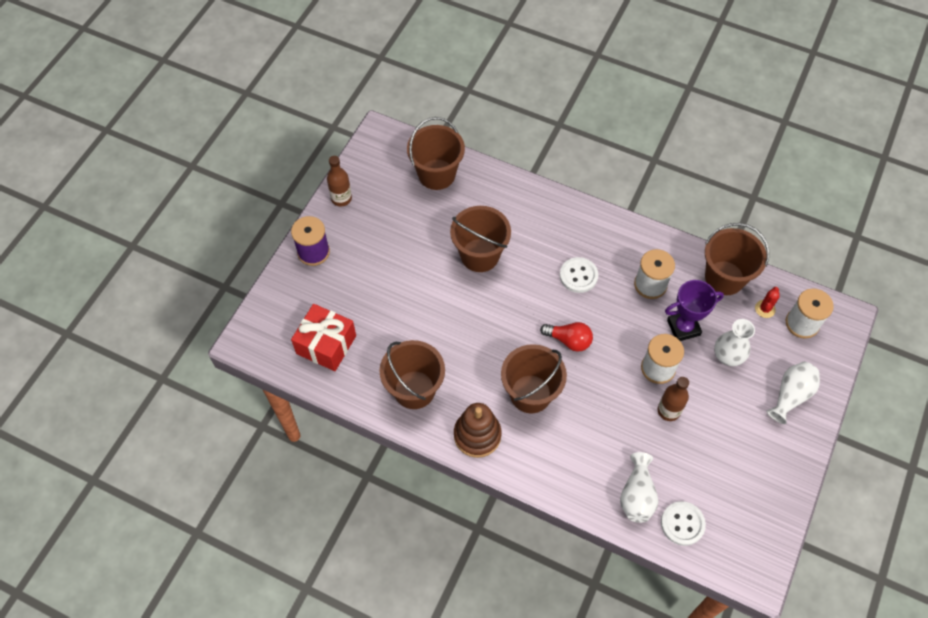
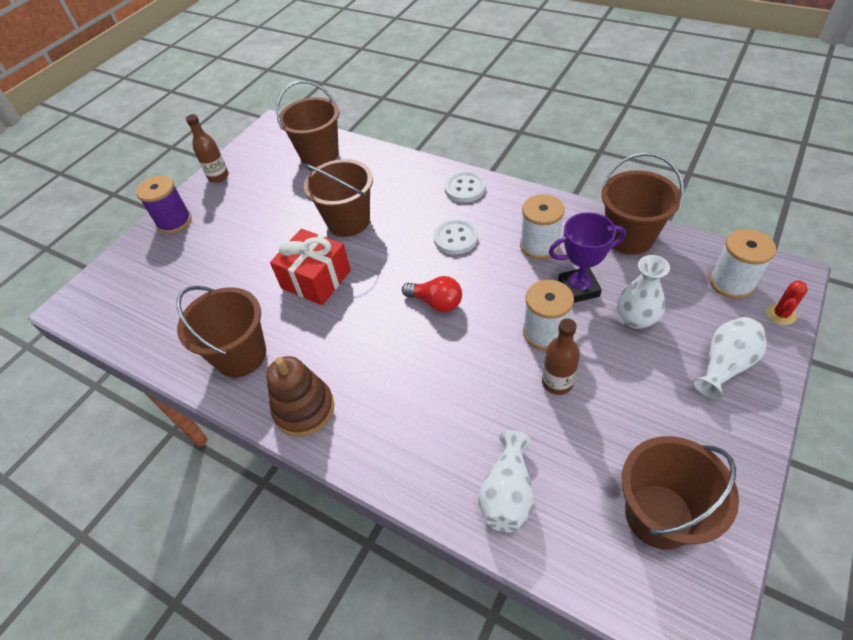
camera: 10 degrees right, 10 degrees down
red gift [291,304,356,371] -> red gift moved to [270,229,351,305]
brown bucket [501,344,567,413] -> brown bucket moved to [621,436,739,550]
white button [661,501,706,546] -> white button moved to [445,171,486,202]
red cactus [755,287,780,318] -> red cactus moved to [767,281,808,325]

